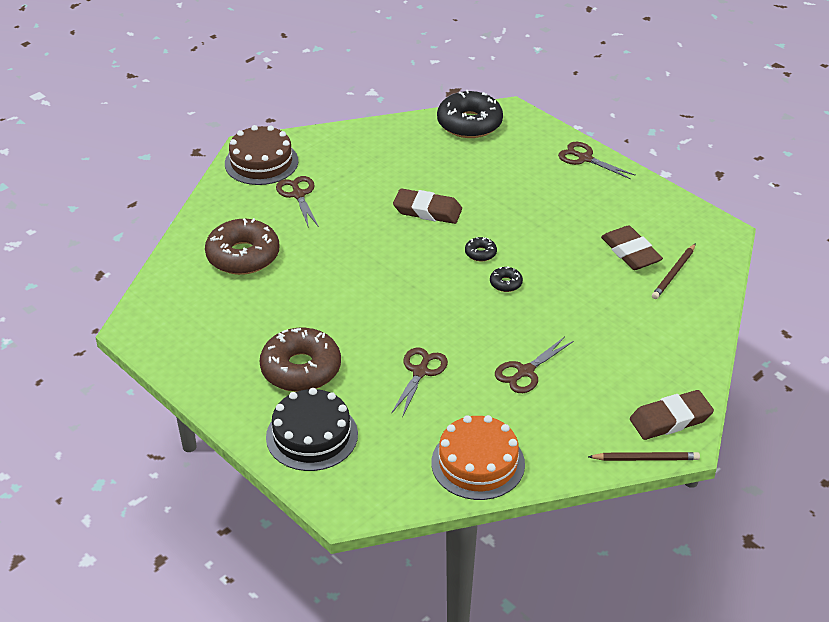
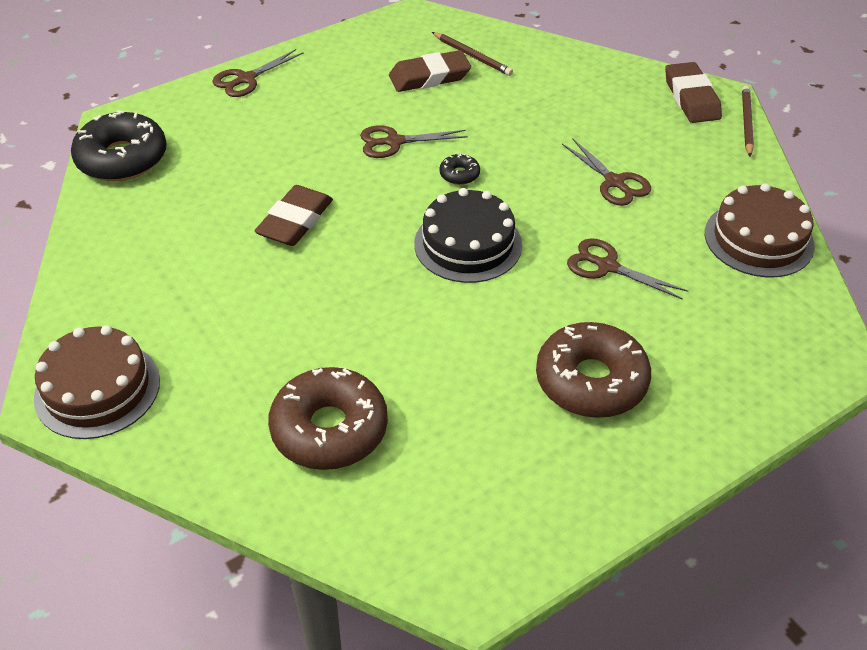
camera: 80 degrees left, 5 degrees up
black cake [266,388,358,471] -> black cake moved to [414,188,522,283]
brown scissors [276,176,319,228] -> brown scissors moved to [360,125,468,158]
orange cake [431,415,525,500] -> brown cake [705,183,815,277]
black donut [465,237,497,261] -> none

